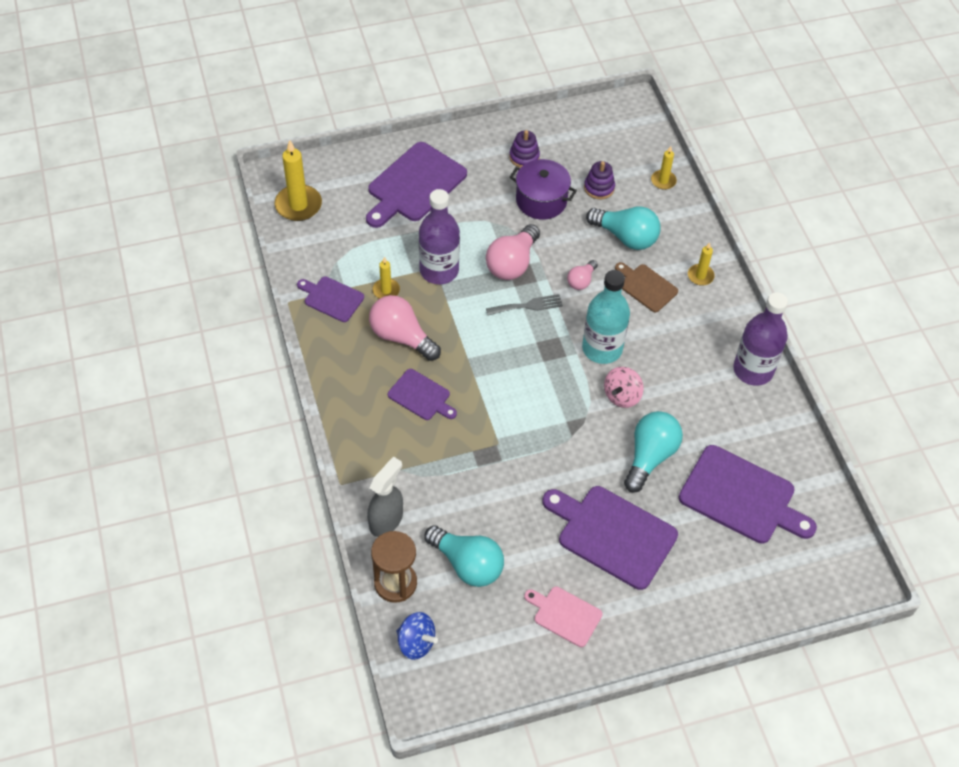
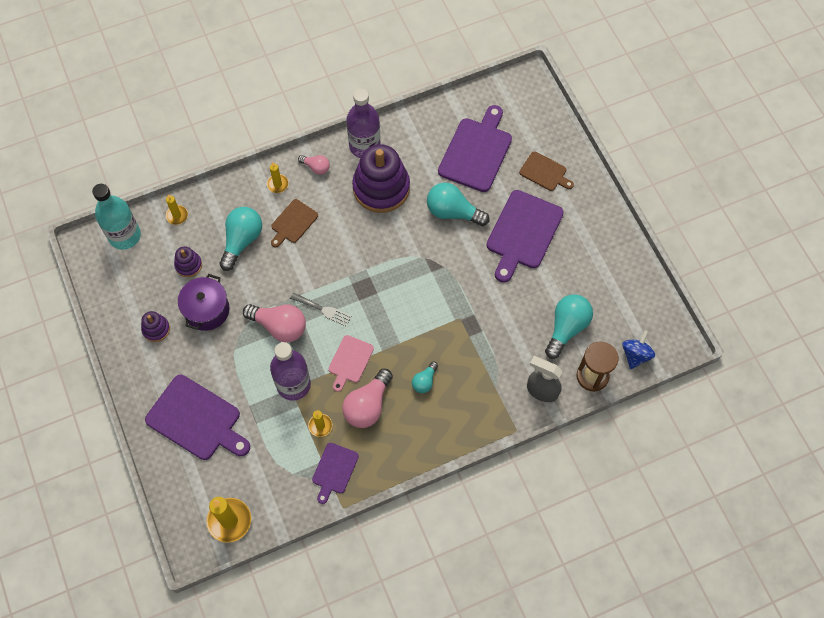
camera: 95 degrees left, 10 degrees up
purple cutting board [388,369,457,420] -> turquoise light bulb [412,362,438,393]
grey fork [486,294,563,315] -> grey fork turned 135 degrees clockwise [290,293,351,326]
pink cutting board [524,587,603,647] -> pink cutting board moved to [329,335,374,392]
pink light bulb [567,260,598,290] -> pink light bulb moved to [298,155,330,175]
turquoise bottle [582,270,630,364] -> turquoise bottle moved to [92,184,141,250]
pink spinning top [604,367,644,408] -> none
none -> purple stacking toy [352,144,410,213]
none -> brown cutting board [519,151,574,191]

